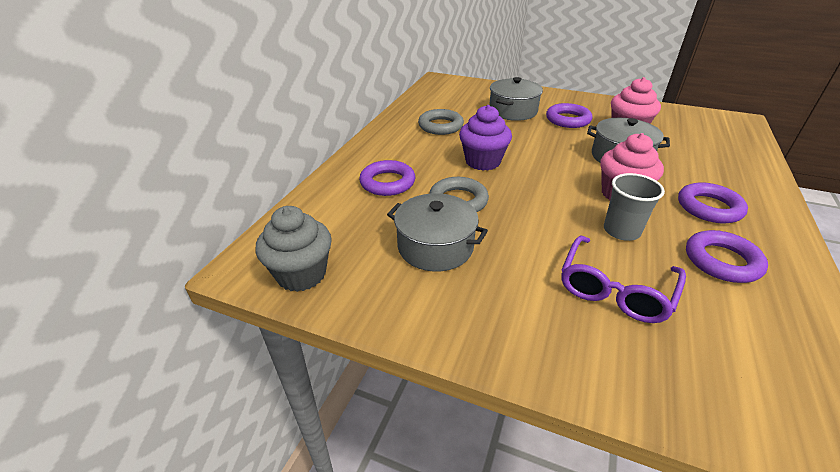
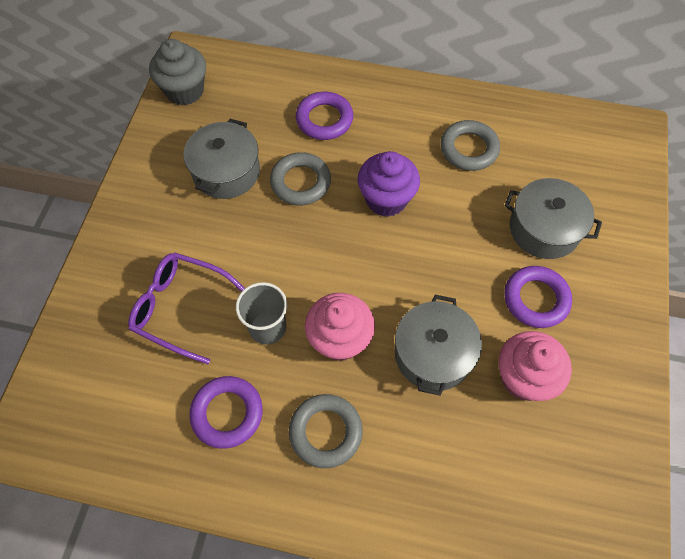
camera: 80 degrees right, 25 degrees up
purple ring [678,183,748,223] -> grey ring [289,394,363,468]

